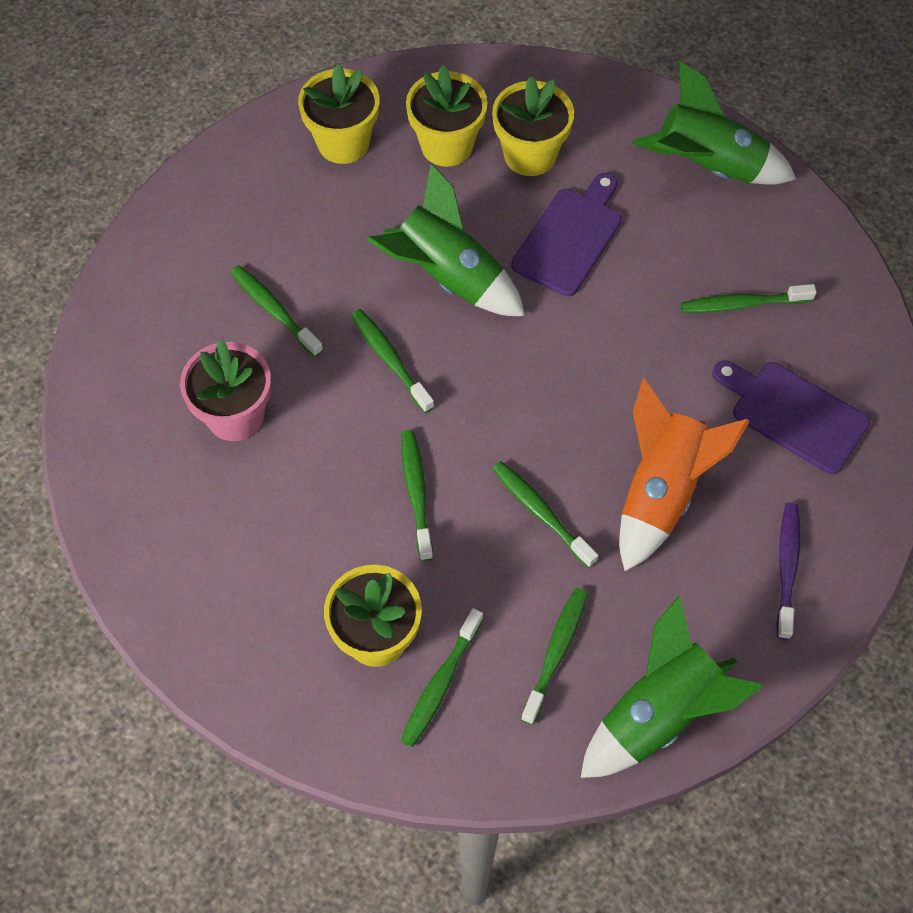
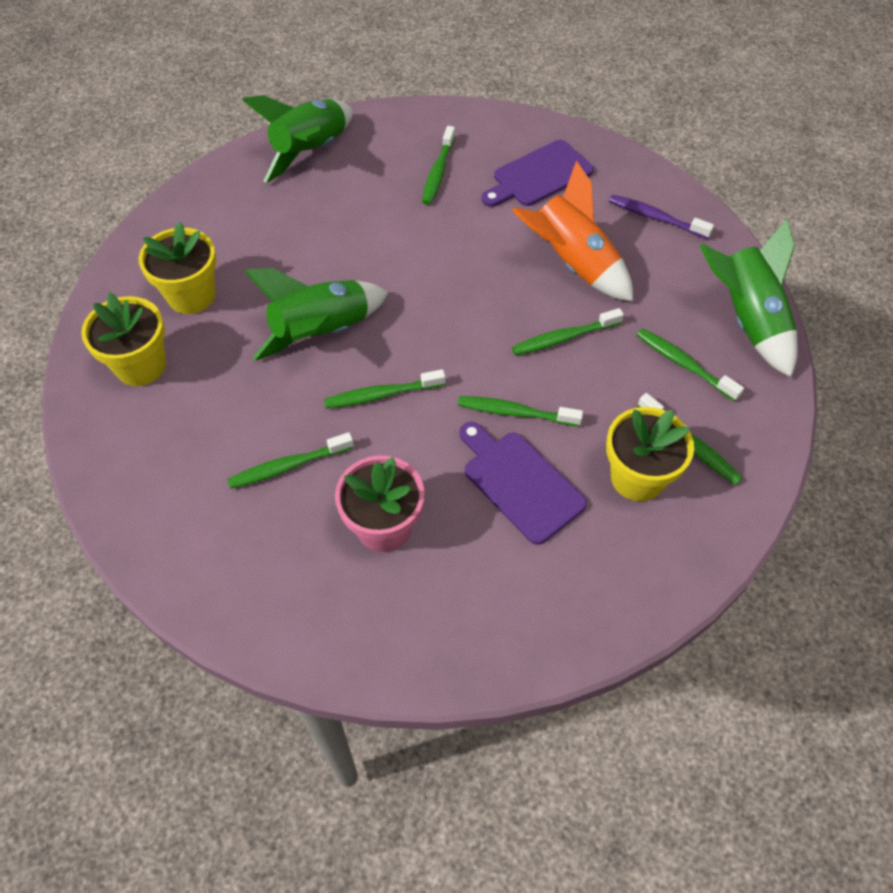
camera: 70 degrees left, 5 degrees down
yellow flower pot [492,76,574,176] -> none
purple cutting board [511,173,622,296] -> purple cutting board moved to [459,422,587,545]

